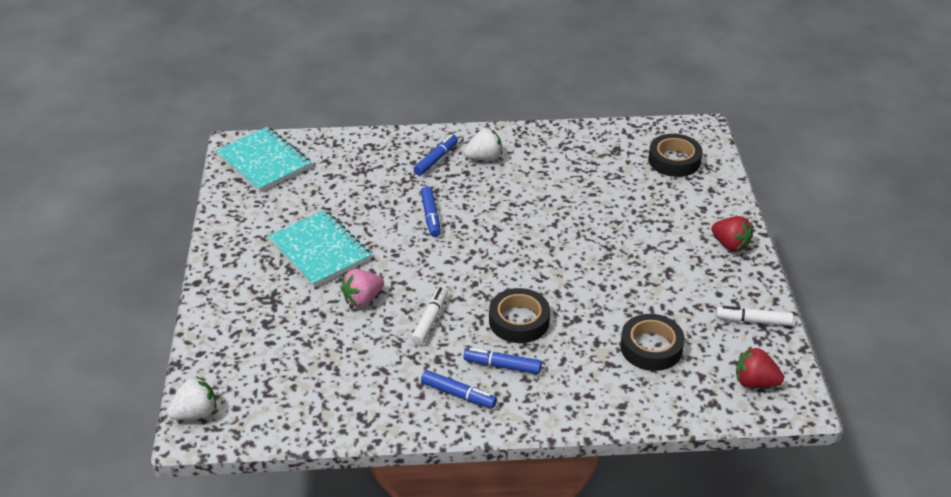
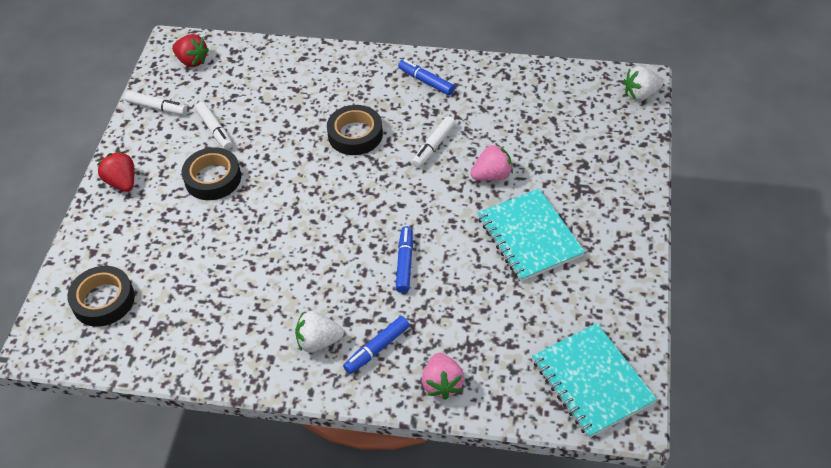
camera: 165 degrees left, 10 degrees up
blue marker [464,348,542,374] -> none
black tape [620,314,685,371] -> black tape moved to [182,147,241,200]
none -> white marker [195,102,233,150]
none -> pink strawberry [422,353,464,400]

